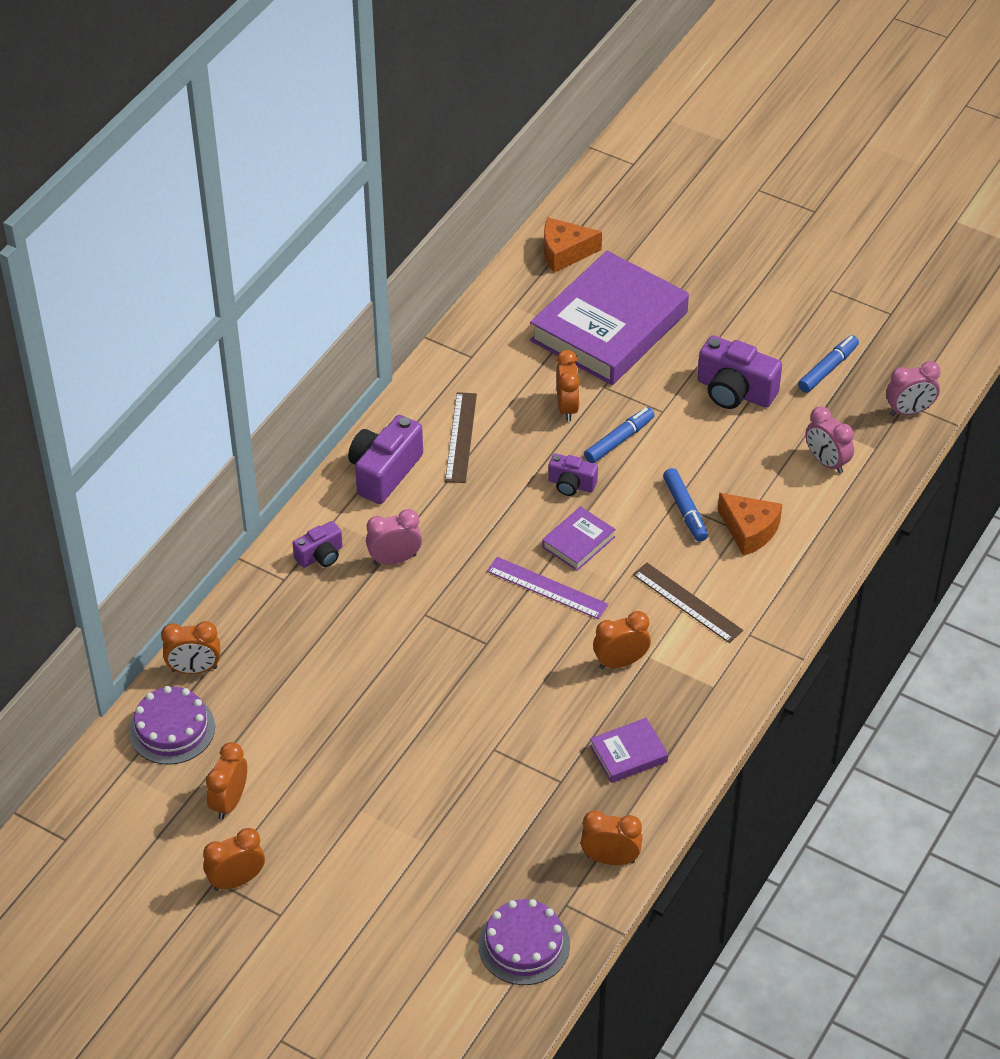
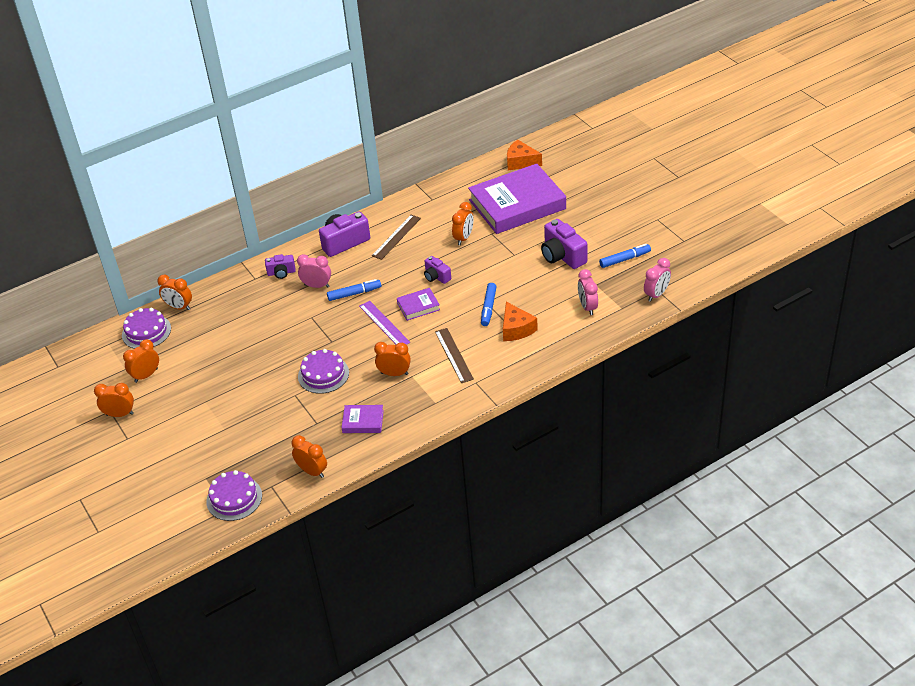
camera: 30 degrees right, 5 degrees down
blue marker [584,407,655,463] -> blue marker moved to [327,279,381,301]
pink clock [886,361,941,416] -> pink clock turned 60 degrees counterclockwise [644,258,671,302]
none -> purple cake [298,349,349,394]

